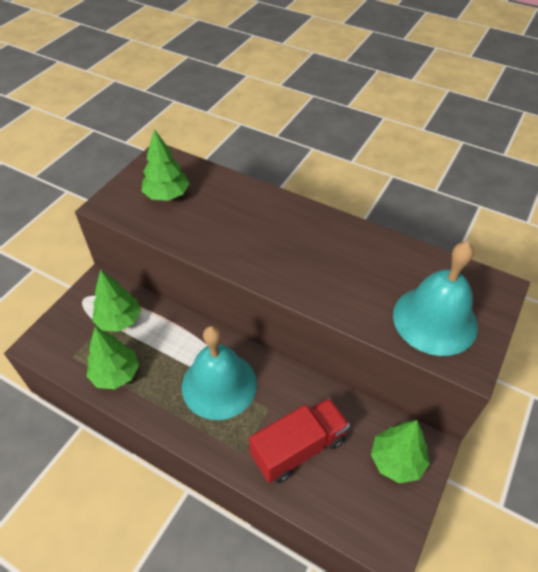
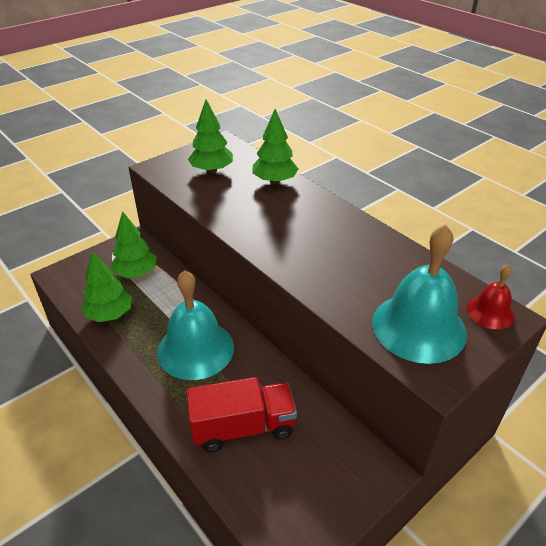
camera: 20 degrees right, 10 degrees down
green tree [371,420,430,483] -> green tree moved to [252,109,298,184]
none -> red bell [467,264,515,329]

